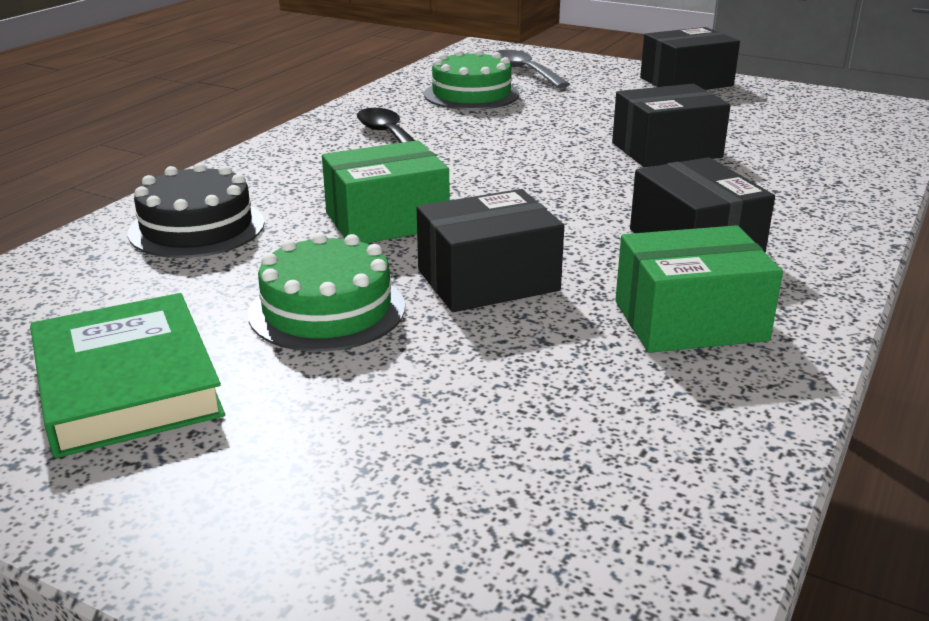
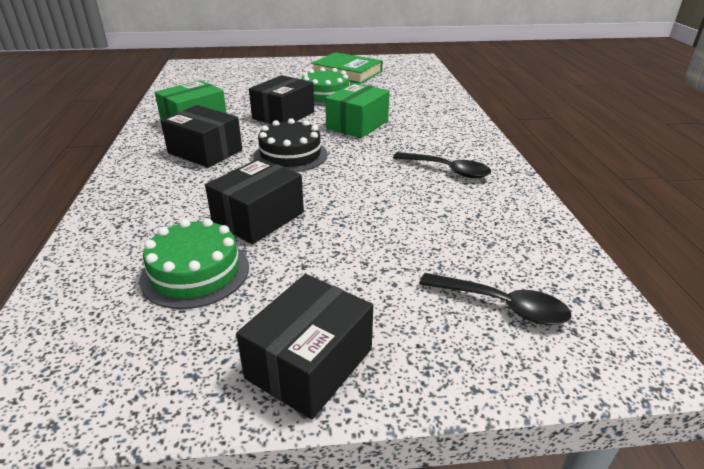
camera: 145 degrees right, 5 degrees up
black cake [128,163,265,258] -> black cake moved to [253,118,328,172]
green cake [424,49,519,110] -> green cake moved to [140,218,249,309]
grey spoon [496,50,570,88] -> black spoon [420,273,571,325]

